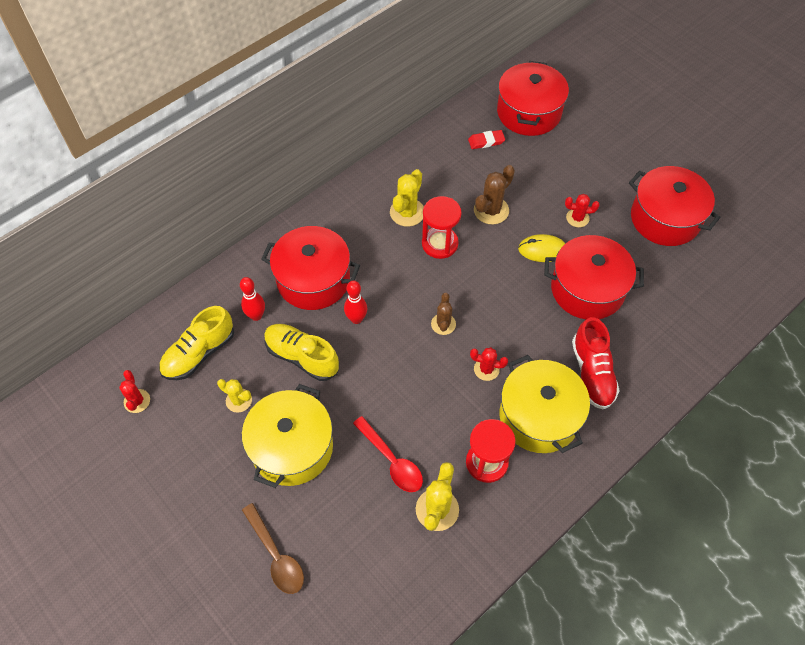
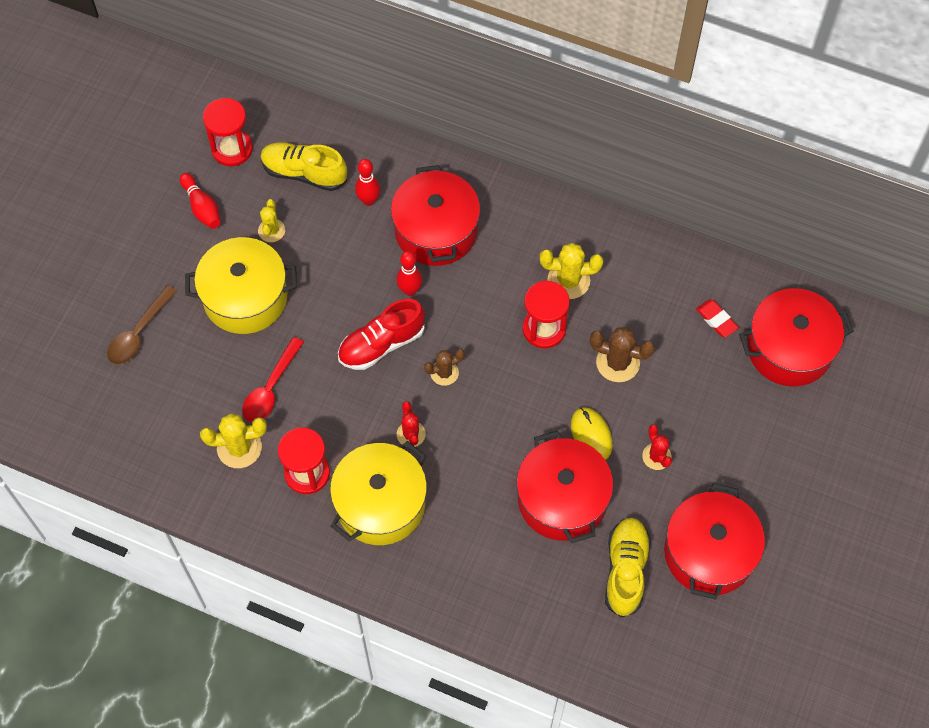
camera: 65 degrees right, 5 degrees up
red cactus [119,370,150,413] -> red hourglass [203,98,253,166]
yellow shoe [264,324,339,381] -> yellow shoe moved to [605,518,651,618]
red shoe [572,317,620,409] -> red shoe moved to [338,299,425,370]
none -> red bowling pin [180,173,220,229]

